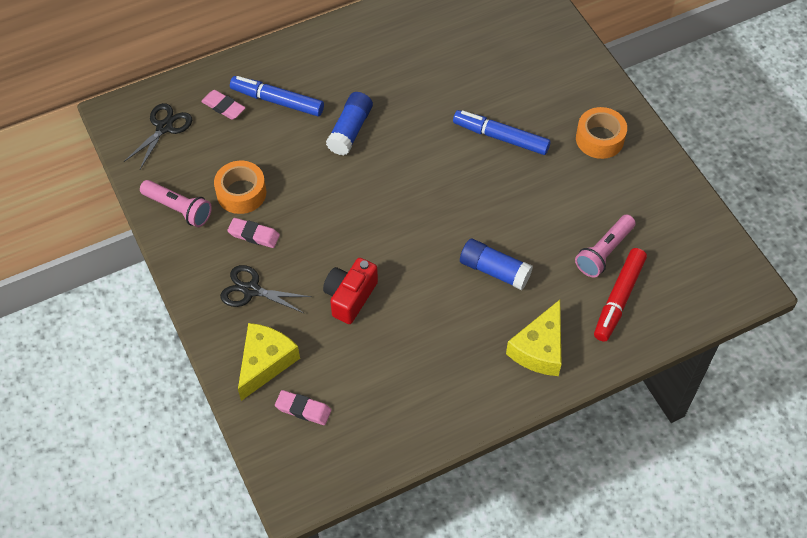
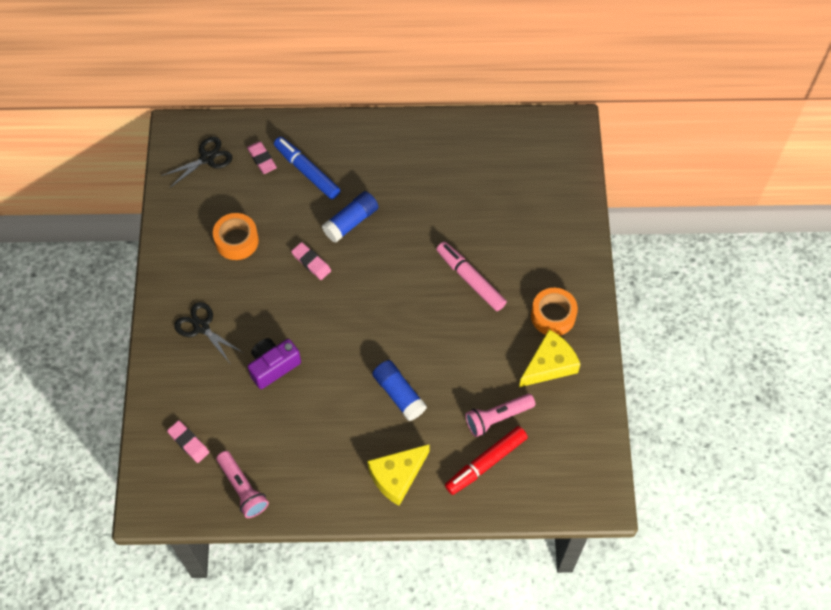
camera: 25 degrees right, 5 degrees up
pink flashlight [140,180,212,227] -> pink flashlight moved to [216,451,269,518]
pink eraser [227,218,280,248] -> pink eraser moved to [291,242,331,280]
yellow cheese [238,323,300,401] -> yellow cheese moved to [519,329,581,387]
red camera [323,258,378,324] -> purple camera [248,338,301,389]
blue marker [453,110,551,155] -> pink marker [436,242,507,311]

